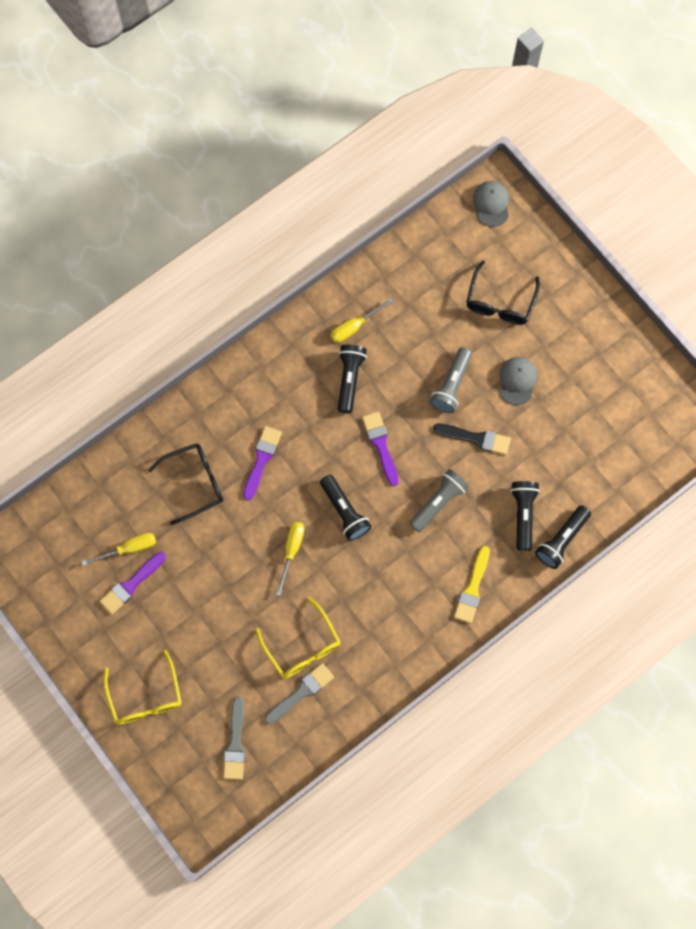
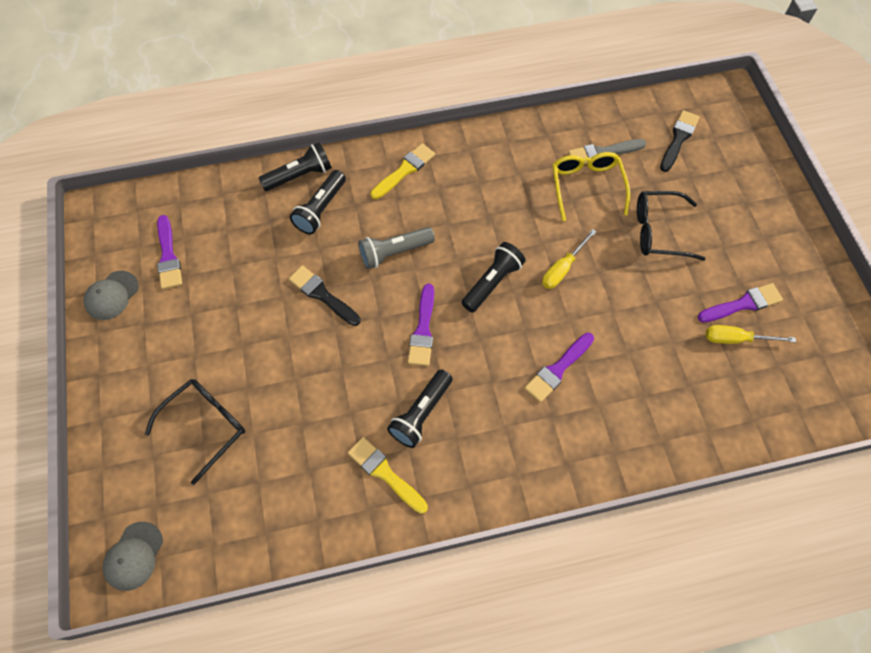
camera: 155 degrees left, 10 degrees down
yellow glasses [103,650,182,725] -> none
black glasses [148,443,223,525] -> black glasses moved to [637,191,705,261]
grey brush [223,696,245,780] -> black brush [660,110,700,172]
black flashlight [320,475,371,541] -> black flashlight turned 45 degrees clockwise [461,242,526,312]
yellow screwdriver [330,298,393,343] -> yellow brush [348,437,428,514]
grey flashlight [430,347,472,413] -> none
grey cap [500,357,537,405] -> grey cap moved to [84,271,139,320]
none -> purple brush [157,215,182,289]

